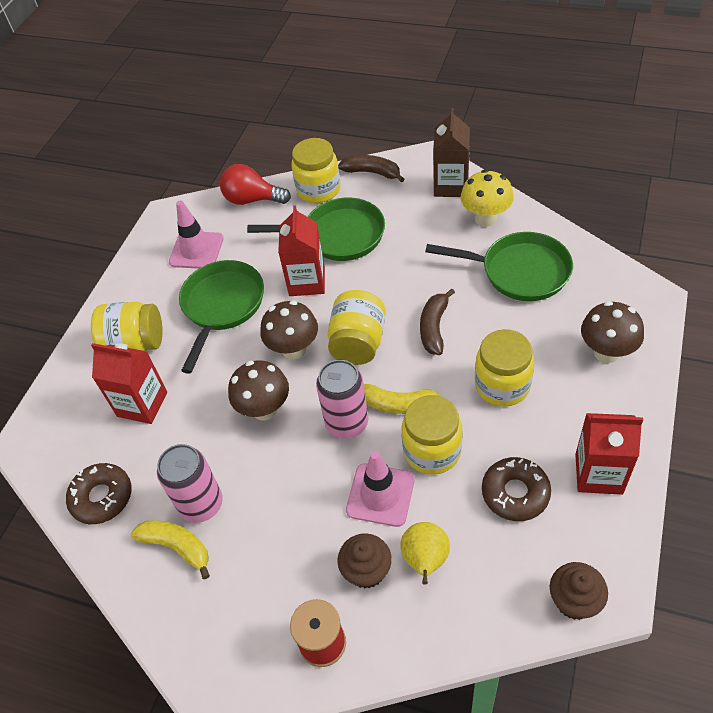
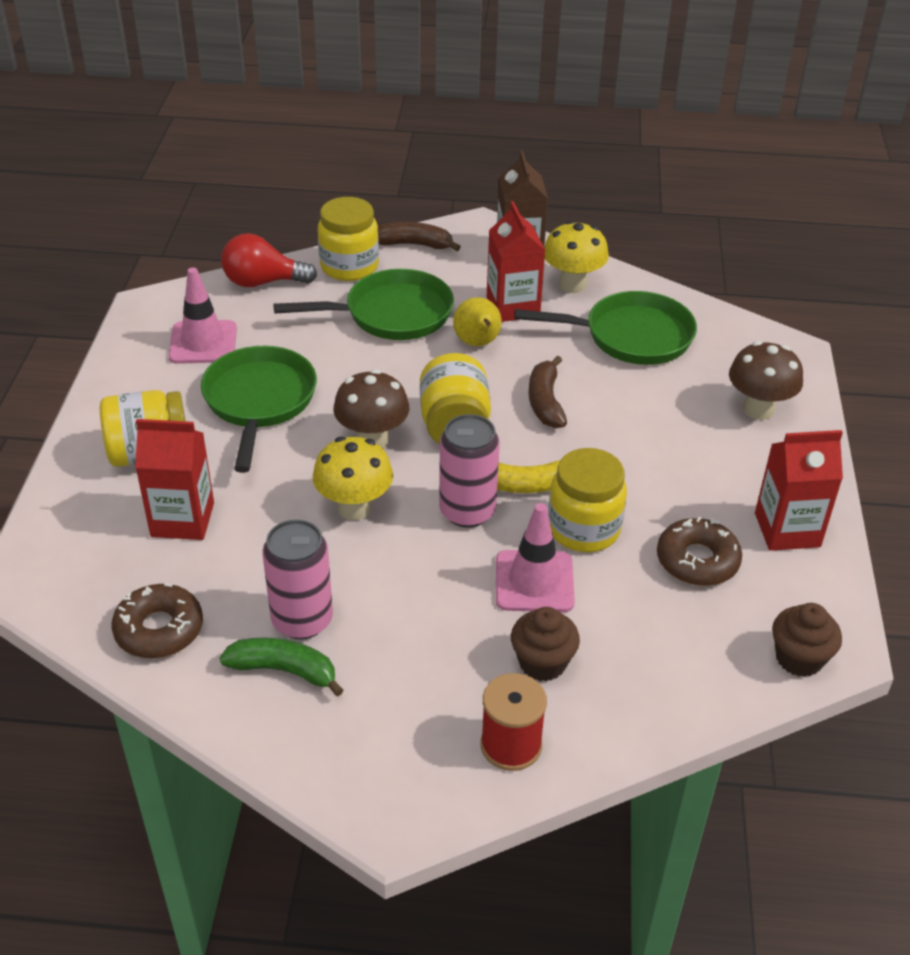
camera: 20 degrees left, 10 degrees down
yellow banana [131,520,210,579] -> green banana [220,637,344,697]
brown mushroom [228,360,289,421] -> yellow mushroom [313,436,393,520]
red carton [278,205,325,296] -> red carton moved to [487,201,546,322]
yellow pear [400,522,450,585] -> yellow pear moved to [453,297,502,346]
yellow jar [475,329,534,407] -> none

